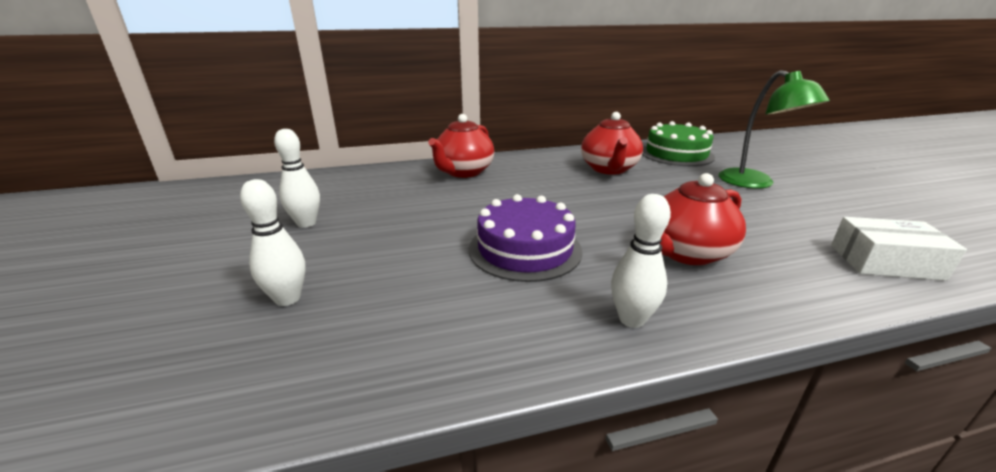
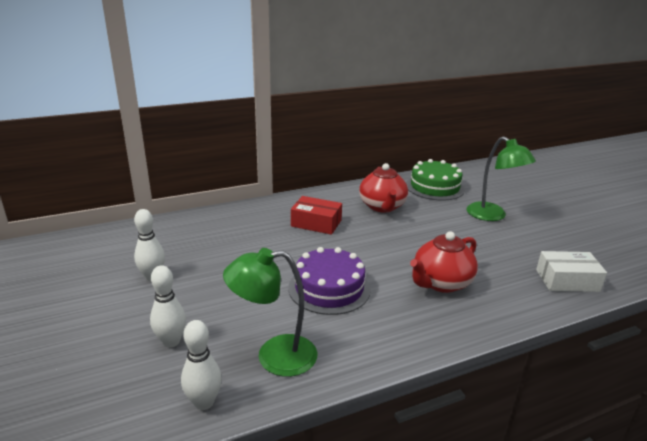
camera: 10 degrees left, 0 degrees up
red teapot [428,114,494,178] -> none
white bowling pin [611,194,671,328] -> white bowling pin moved to [181,320,222,410]
none -> green lamp [223,248,317,377]
none -> red box [291,196,342,235]

